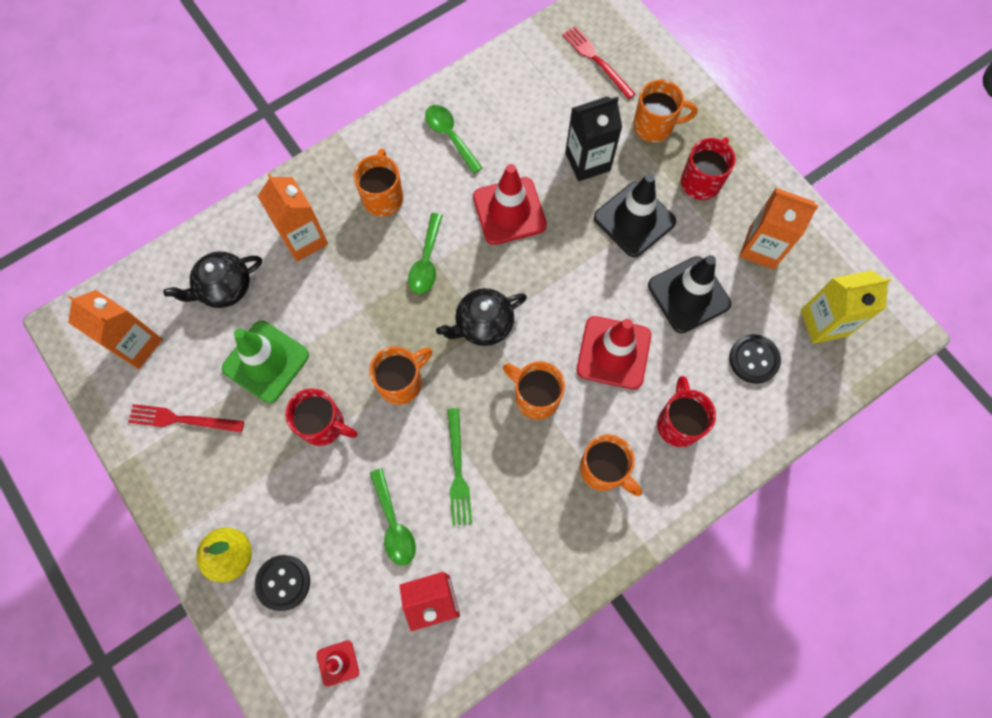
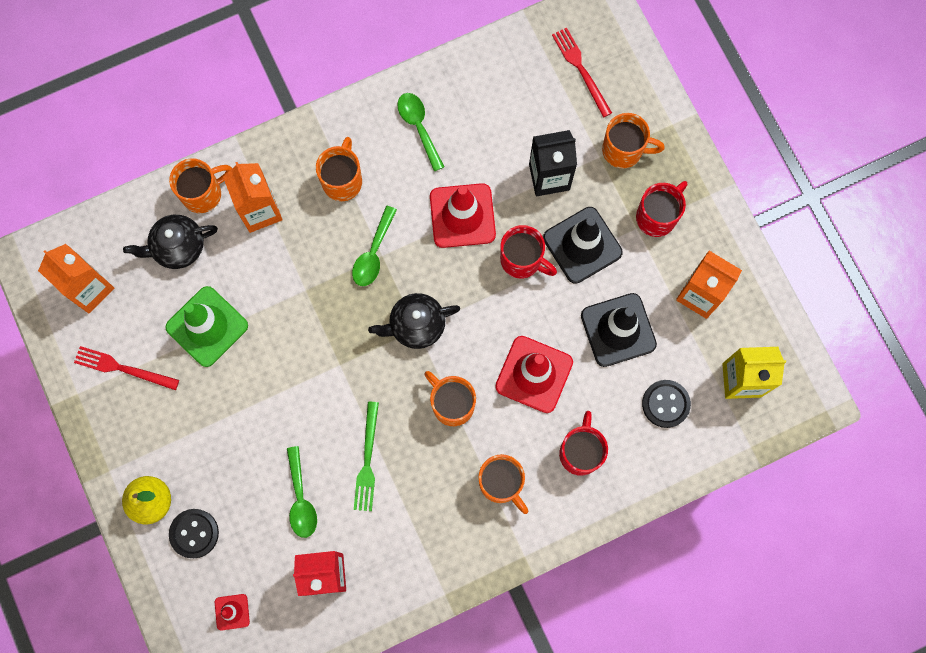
camera: 10 degrees right, 5 degrees up
red mug [285,388,357,446] -> red mug moved to [500,225,557,279]
orange mug [369,346,432,405] -> orange mug moved to [169,158,232,213]

